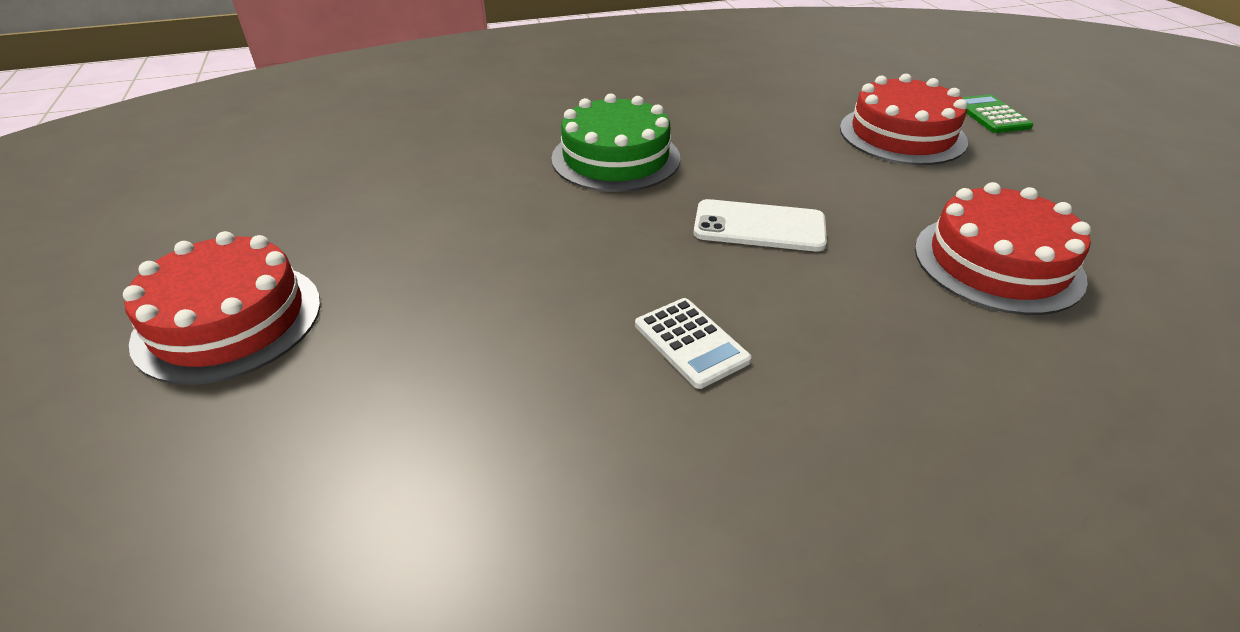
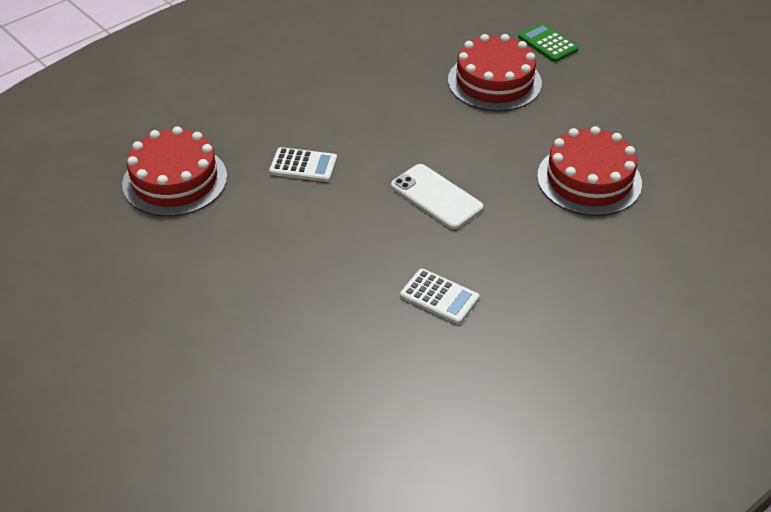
camera: 25 degrees left, 5 degrees up
red cake [123,231,321,385] -> red cake moved to [122,126,227,217]
green cake [551,93,680,192] -> white calculator [269,147,337,182]
white phone [694,199,827,252] -> white phone turned 60 degrees clockwise [391,164,483,229]

